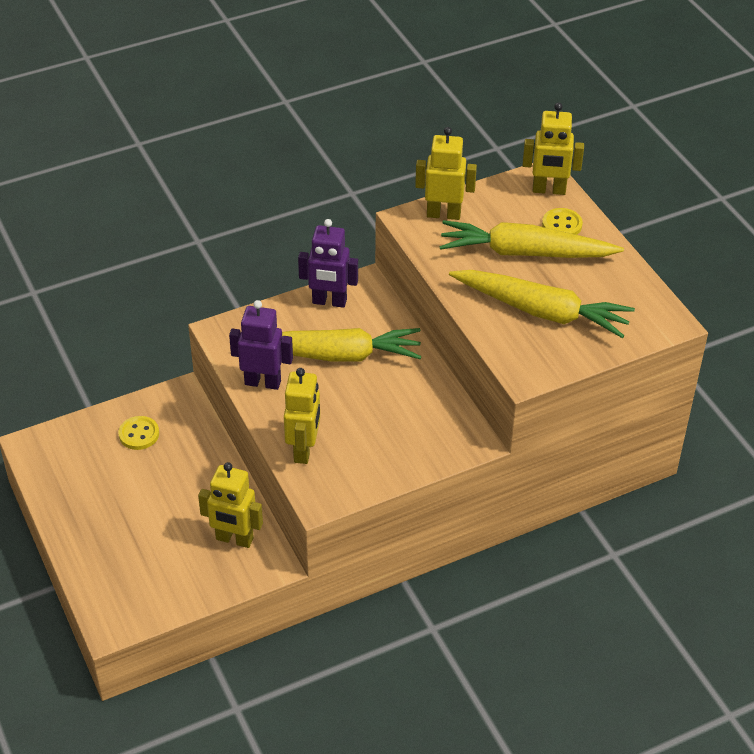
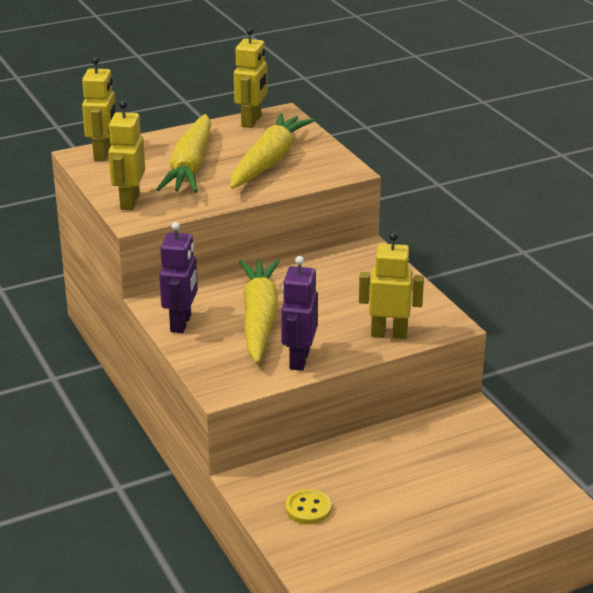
camera: 90 degrees left, 15 degrees down
yellow robot [198,462,263,548] -> yellow robot moved to [234,27,267,128]
yellow button [542,208,583,235] -> none

